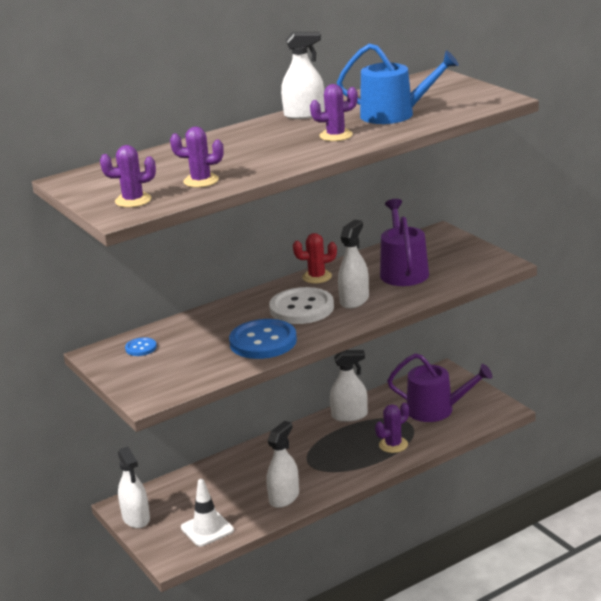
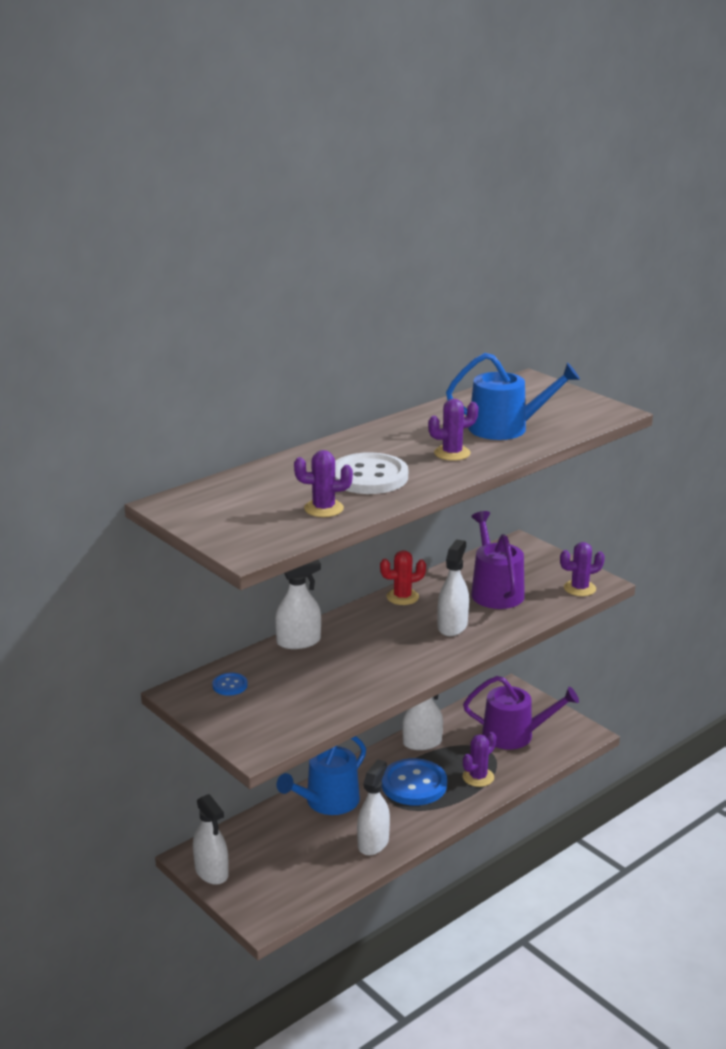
camera: 10 degrees left, 0 degrees up
purple cactus [100,145,156,208] -> purple cactus moved to [560,542,605,596]
white traffic cone [181,479,234,547] -> none
blue button [229,319,297,359] -> blue button moved to [382,758,447,805]
white button [269,287,334,324] -> white button moved to [335,452,408,494]
white spray bottle [281,31,325,119] -> white spray bottle moved to [275,560,321,649]
none -> blue watering can [276,736,366,815]

